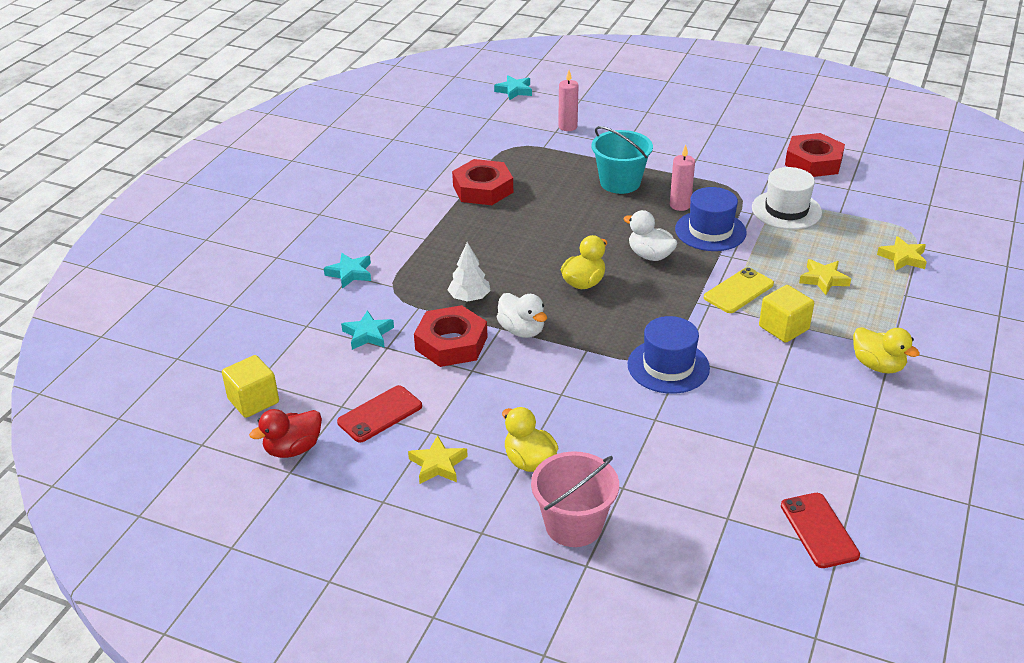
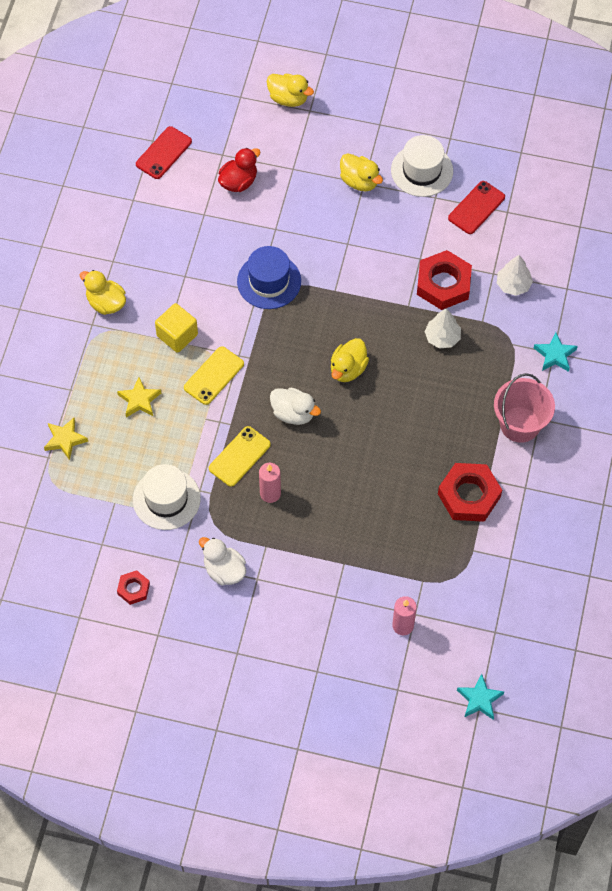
camera: 170 degrees right, 25 degrees up
yellow cube [222,355,279,418] -> none
red duck [249,409,322,458] -> red duck moved to [218,148,261,192]
turquoise star [341,310,394,350] -> white tree [497,255,533,296]
yellow star [408,435,468,484] -> white hat [391,135,453,197]
white duck [497,293,547,338] -> white duck moved to [199,537,246,585]
pink bucket [531,451,619,547] -> pink bucket moved to [494,373,555,443]
turquoise bucket [592,126,653,194] -> none
blue hat [675,187,747,251] -> yellow phone [209,426,271,487]
red phone [781,493,860,568] -> red phone turned 60 degrees clockwise [136,126,192,179]
red nut [785,133,845,177] -> red nut [117,570,150,605], size x0.52
none -> yellow duck [267,74,314,107]

